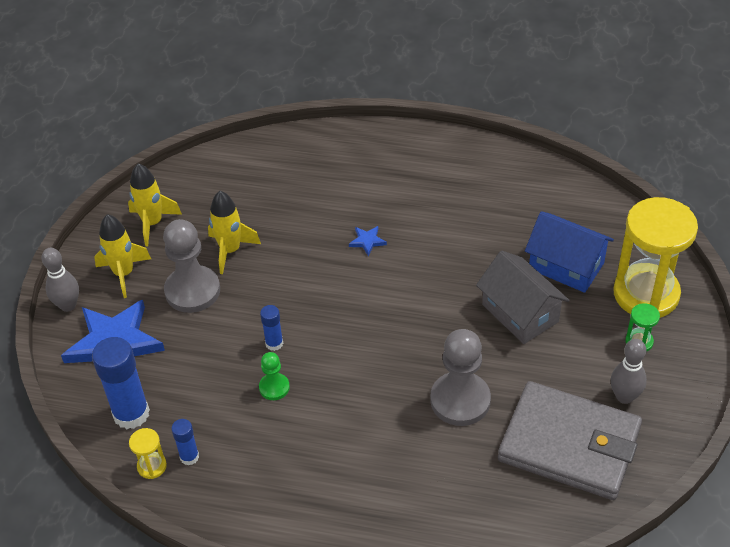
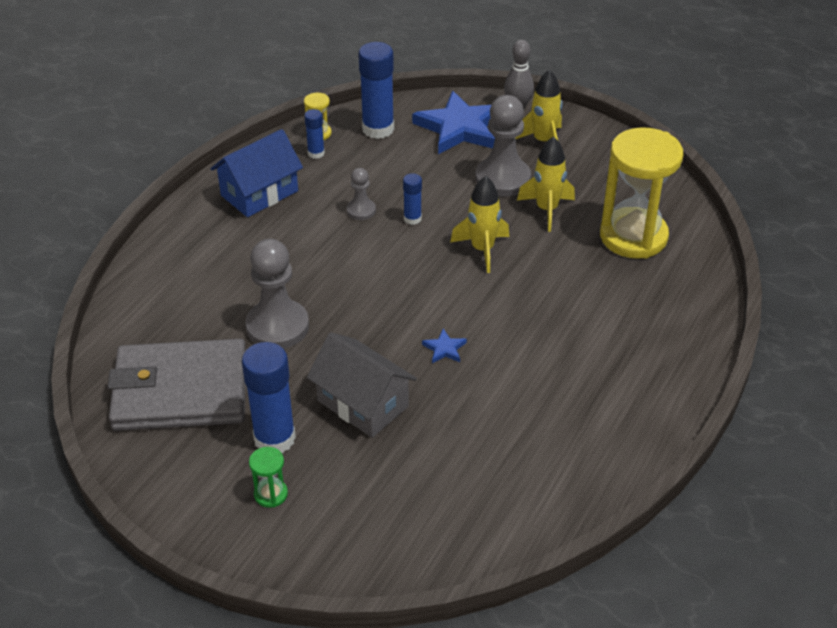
camera: 105 degrees right, 5 degrees down
yellow rocket [128,163,182,246] -> yellow rocket moved to [450,176,509,273]
green pawn [259,352,290,400] -> grey pawn [347,168,376,220]
blue star [349,226,387,256] -> blue star moved to [422,329,467,363]
grey house [476,251,570,344] -> grey house turned 60 degrees clockwise [307,332,417,438]
grey wallet [498,381,642,500] -> grey wallet turned 45 degrees clockwise [107,339,246,431]
blue house [525,211,614,293] -> blue house moved to [211,129,303,217]
grey bowling pin [611,339,647,404] -> none
yellow hourglass [613,197,698,318] -> yellow hourglass moved to [600,127,683,259]
none -> blue glue stick [242,342,296,453]

